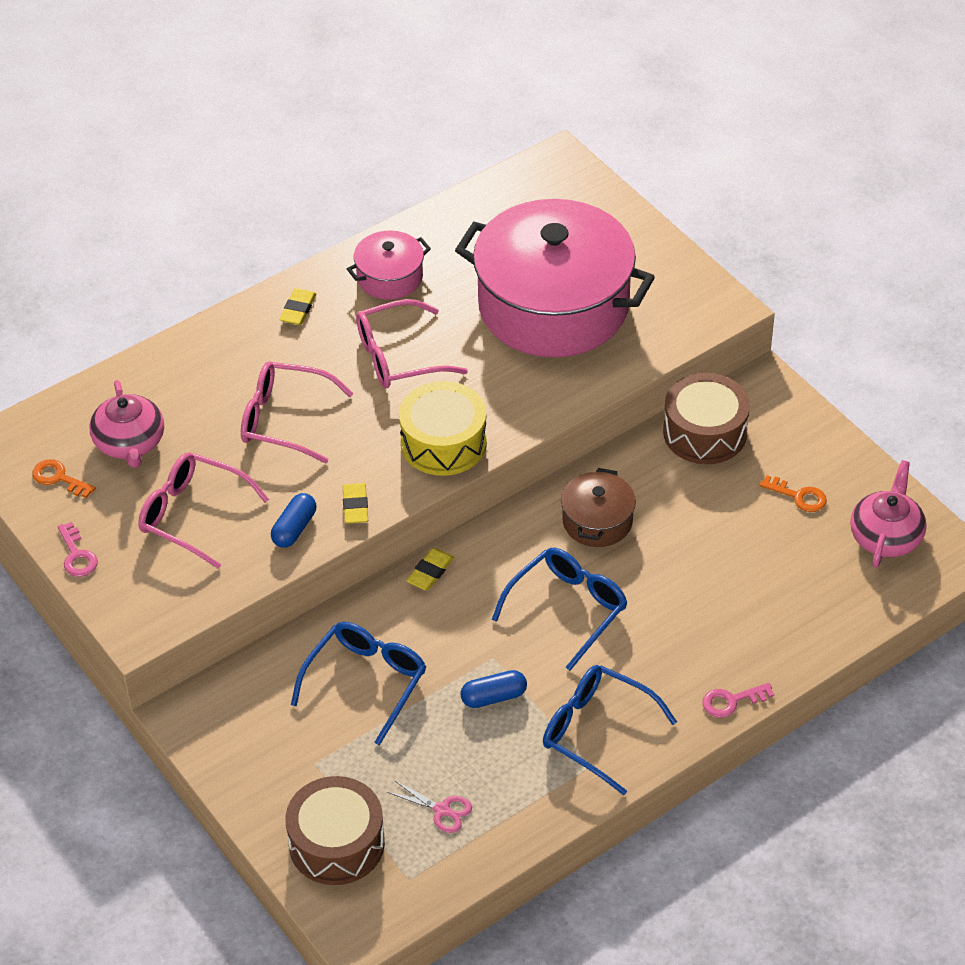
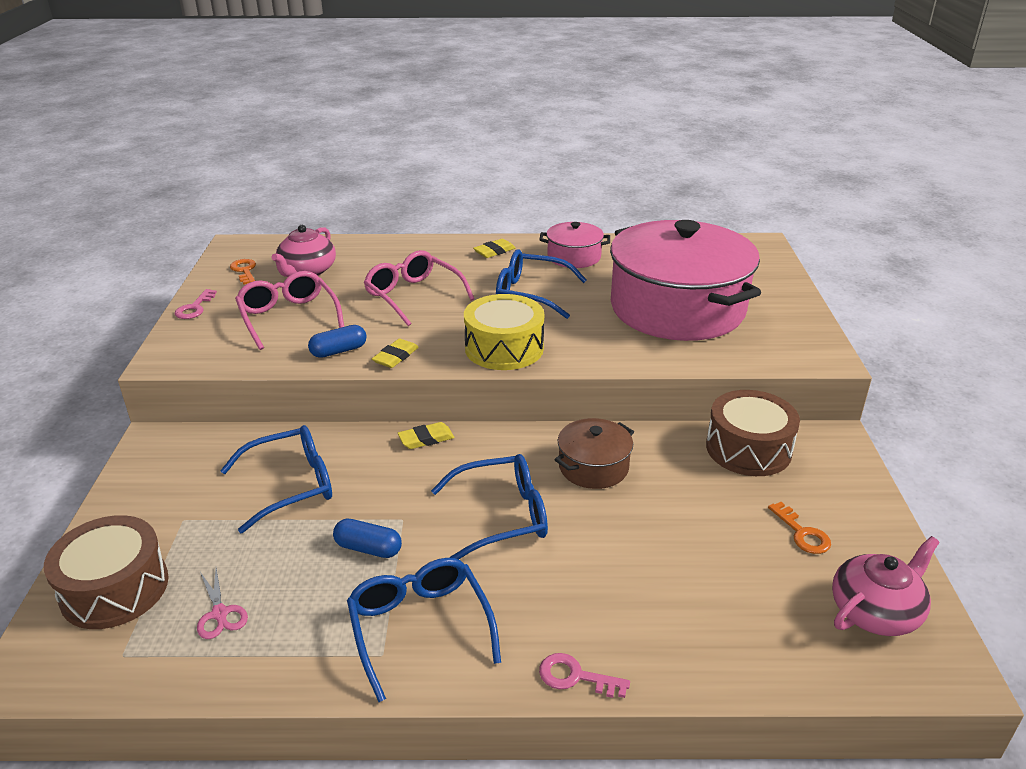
camera: 35 degrees right, 15 degrees down
pink glasses [356,299,468,388] -> blue glasses [496,249,587,319]

